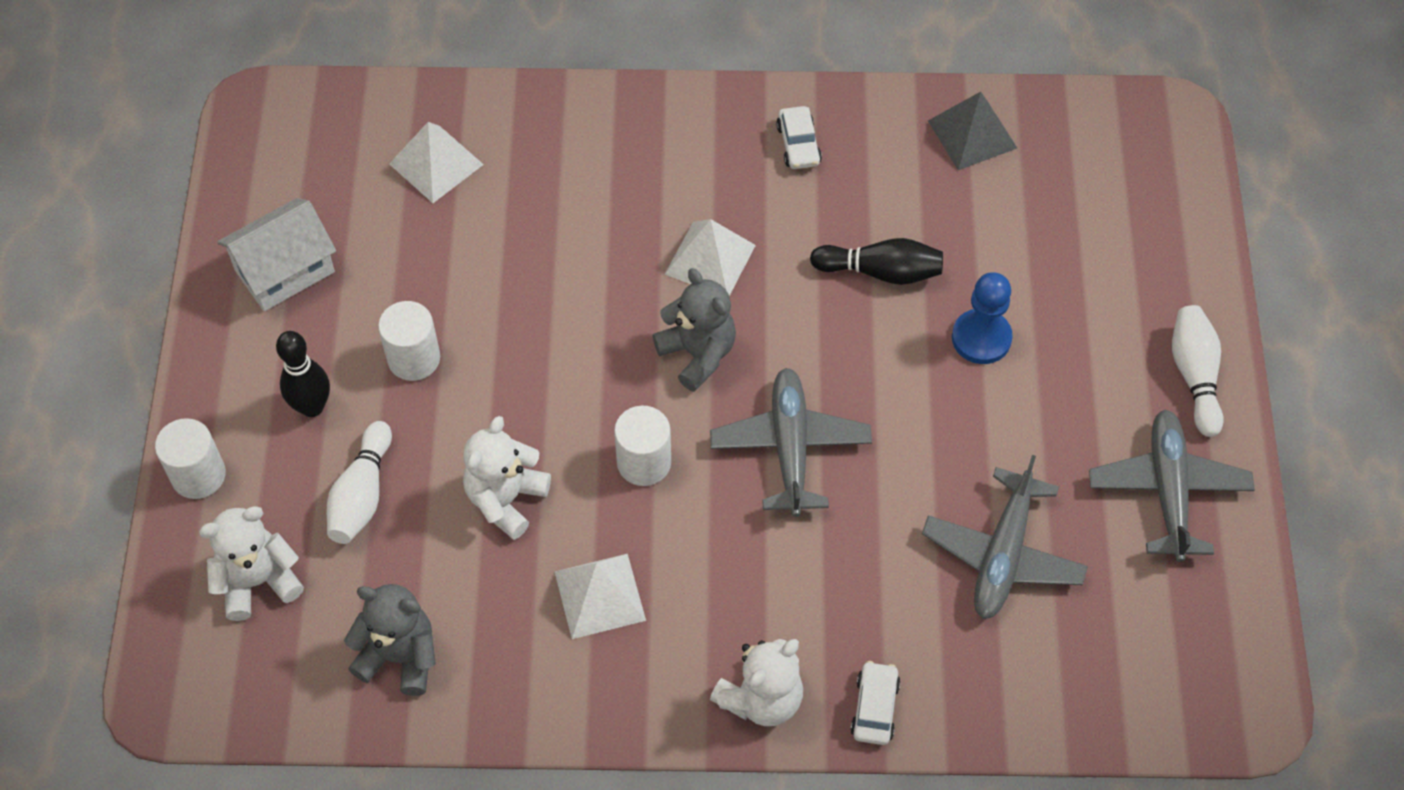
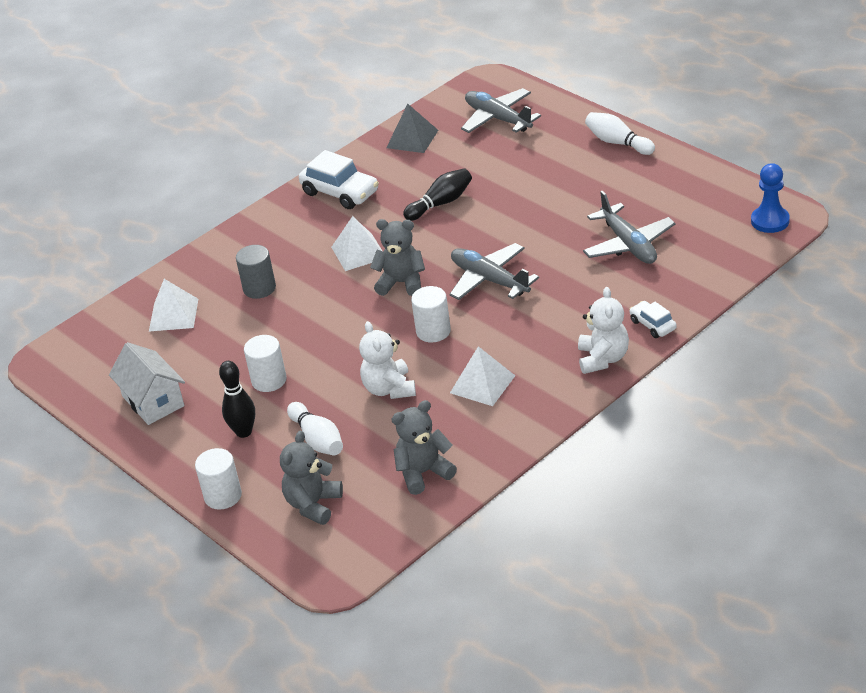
camera: 40 degrees left, 20 degrees down
white teddy bear [199,506,304,621] -> grey teddy bear [280,431,343,525]
white house [217,198,336,311] -> white house turned 45 degrees counterclockwise [109,342,185,425]
white car [776,106,822,169] -> white car [299,150,379,209], size x1.81
blue pawn [952,272,1013,364] -> blue pawn moved to [751,163,790,233]
grey plane [1089,410,1255,562] -> grey plane moved to [461,88,541,133]
none -> grey cylinder [236,245,276,299]

